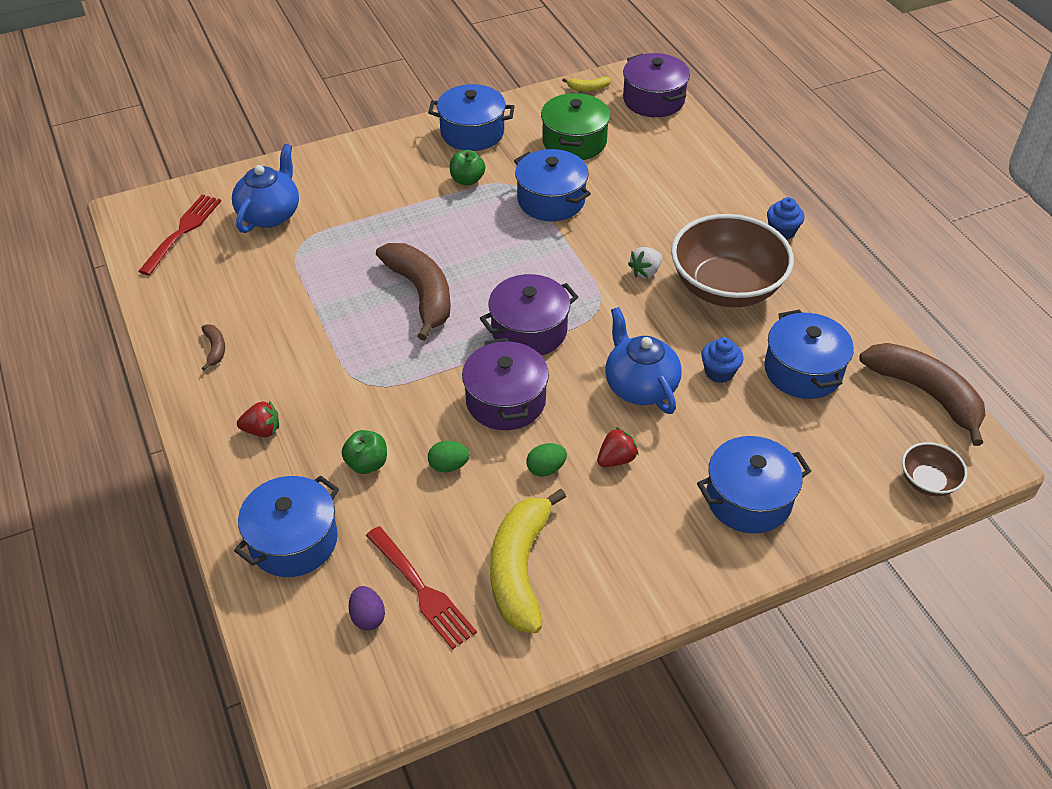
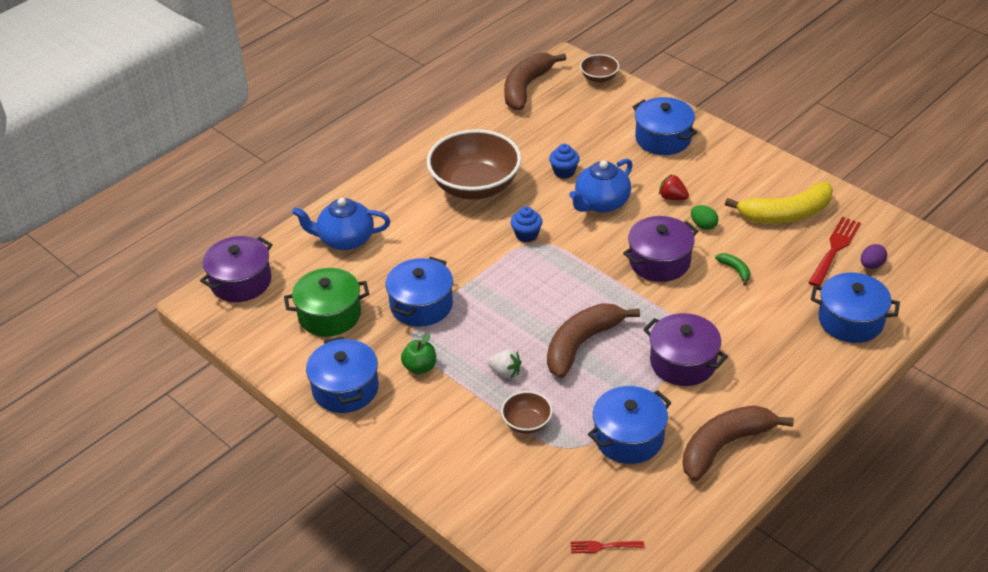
camera: 110 degrees left, 5 degrees down
red fork [138,195,221,276] -> red fork [571,541,644,553], size x0.56
brown banana [202,324,225,371] -> brown banana [683,405,794,481], size x2.36
blue teapot [232,144,299,233] -> blue teapot moved to [292,198,390,250]
red strawberry [237,401,279,437] -> none
green apple [342,430,387,474] -> none
green egg [428,441,470,473] -> green banana [715,253,750,286]
purple pot [480,274,578,356] -> purple pot moved to [643,313,728,386]
yellow banana [562,77,610,91] -> none
white strawberry [628,247,662,278] -> white strawberry moved to [488,349,521,379]
blue pot [764,309,854,399] -> blue pot moved to [588,386,672,464]
blue cupcake [767,197,804,240] -> blue cupcake moved to [511,206,542,242]
none -> brown bowl [501,391,553,434]

